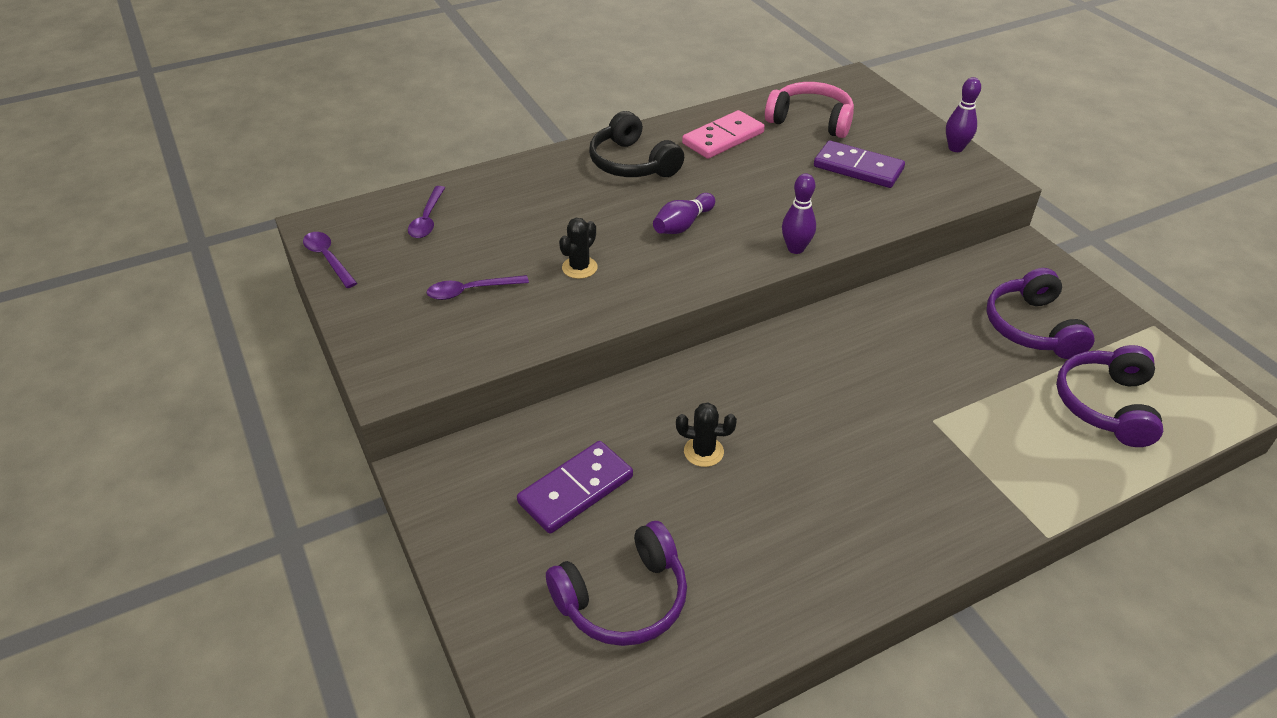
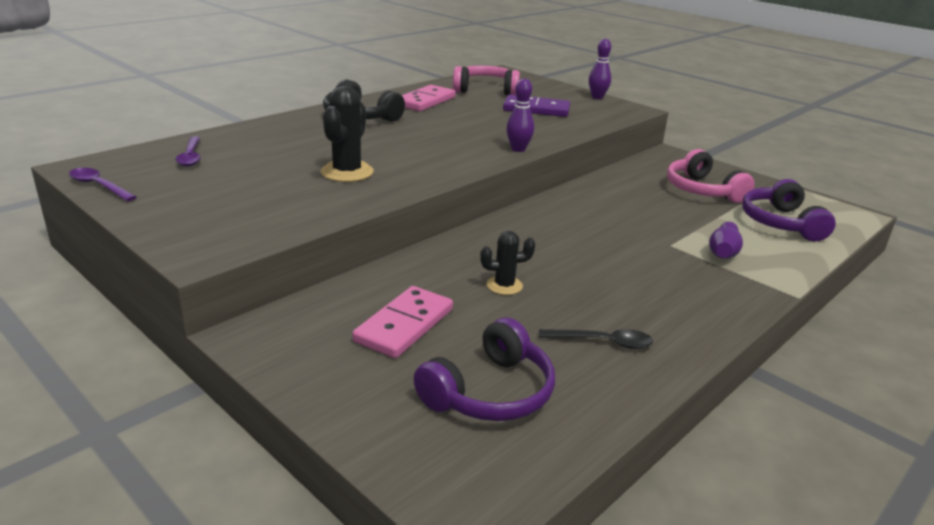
camera: 20 degrees left, 15 degrees down
purple spoon [427,275,529,300] -> none
purple domino [517,441,633,534] -> pink domino [352,286,453,358]
black cactus [559,218,598,279] -> black cactus [321,86,374,182], size x1.65
purple bowling pin [653,193,715,234] -> purple bowling pin moved to [709,222,743,259]
purple headphones [986,268,1094,359] -> pink headphones [667,149,755,203]
none -> black spoon [539,329,653,349]

